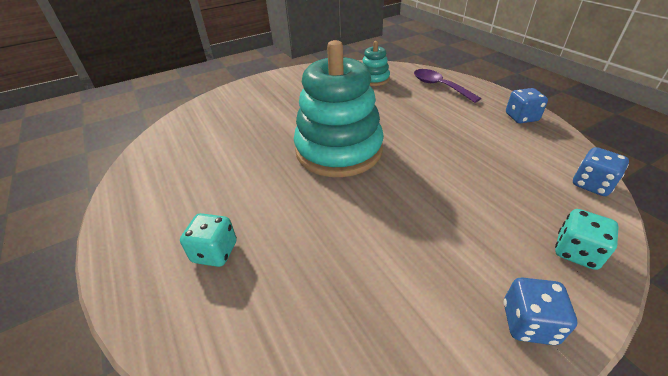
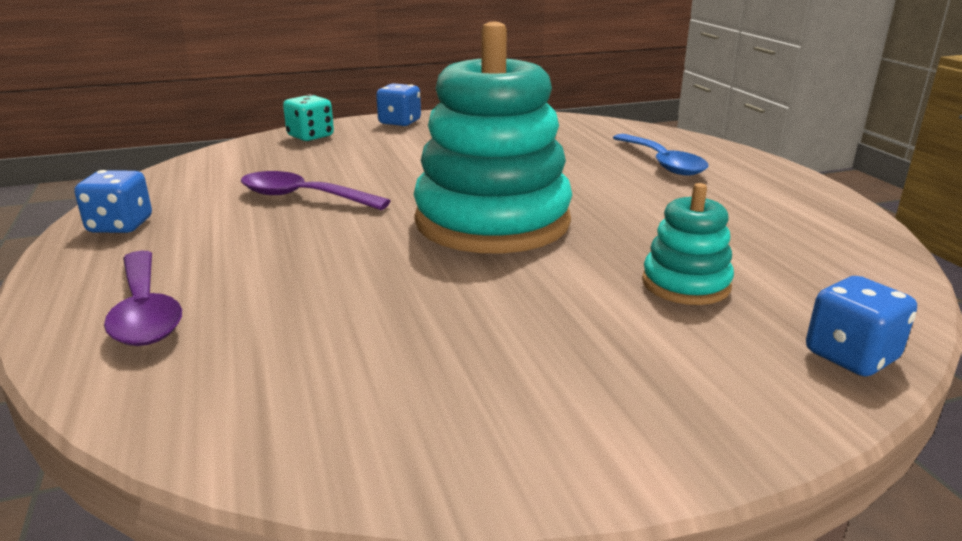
camera: 170 degrees left, 15 degrees down
turquoise dice [180,213,237,267] -> blue spoon [613,134,708,176]
turquoise stacking toy [363,41,390,86] -> turquoise stacking toy moved to [642,183,734,305]
blue dice [573,147,629,196] -> blue dice moved to [806,276,917,376]
none -> purple spoon [241,171,391,210]

